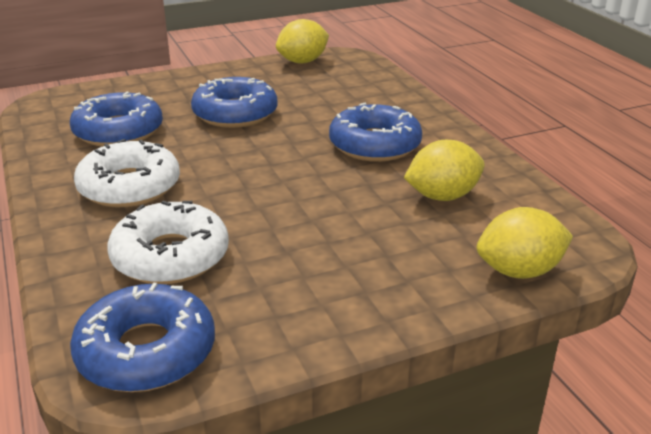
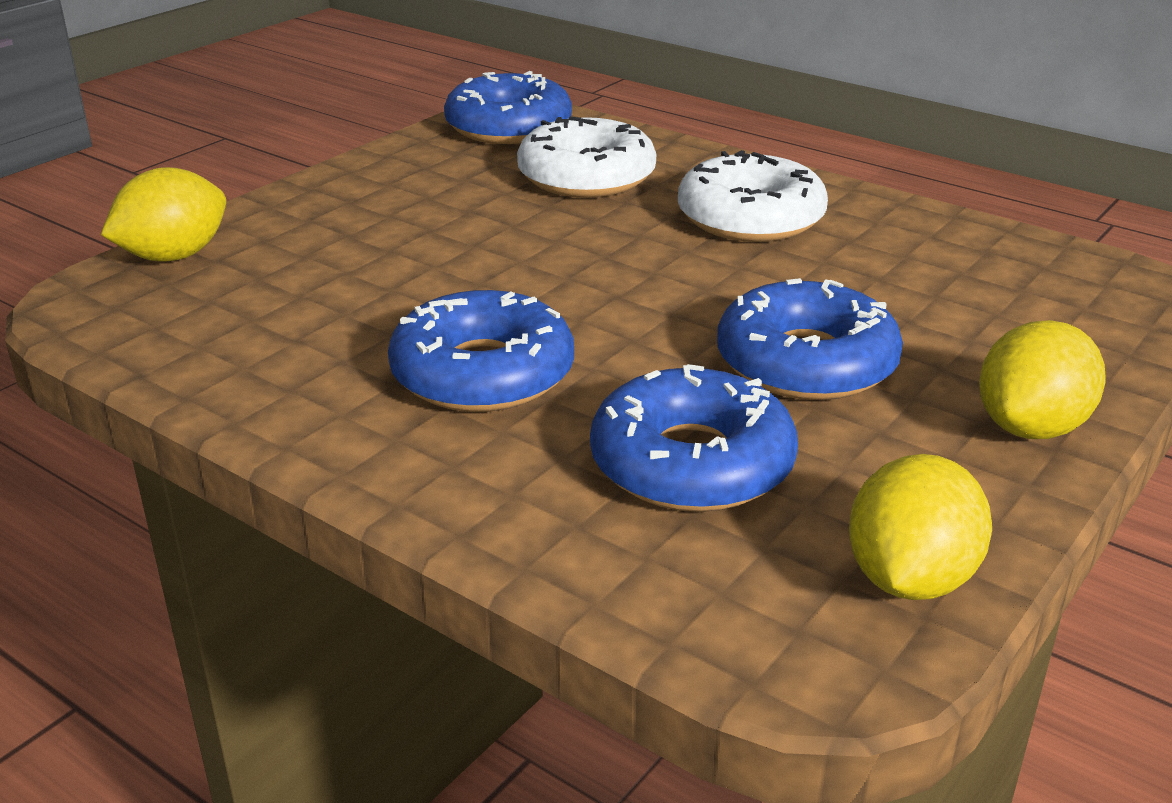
camera: 150 degrees right, 0 degrees up
blue donut [70,92,163,147] -> blue donut moved to [590,364,798,512]
yellow lemon [404,140,485,201] -> yellow lemon moved to [979,320,1106,439]

